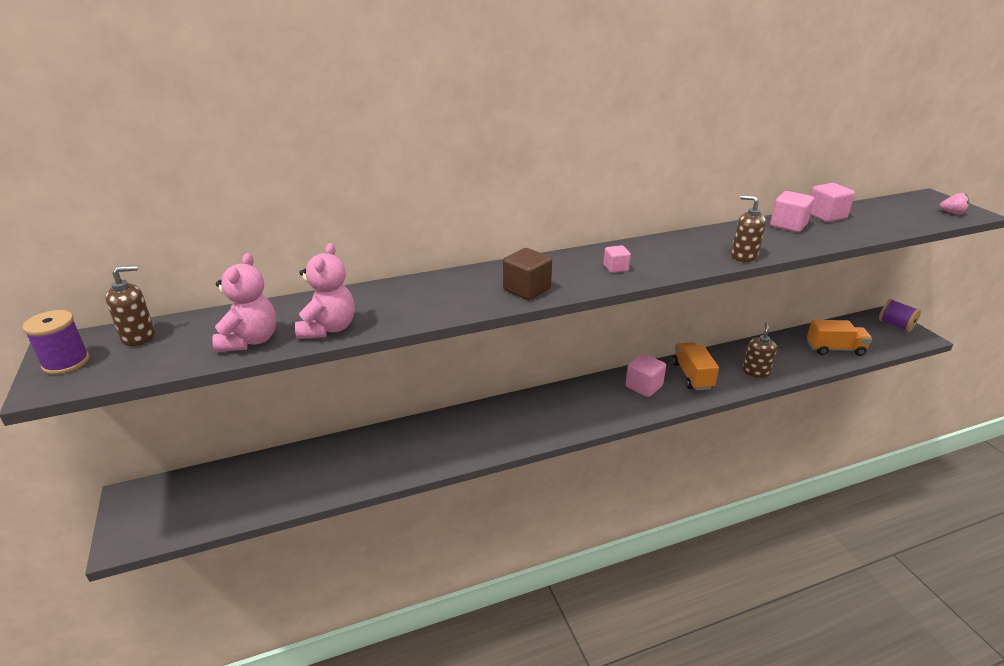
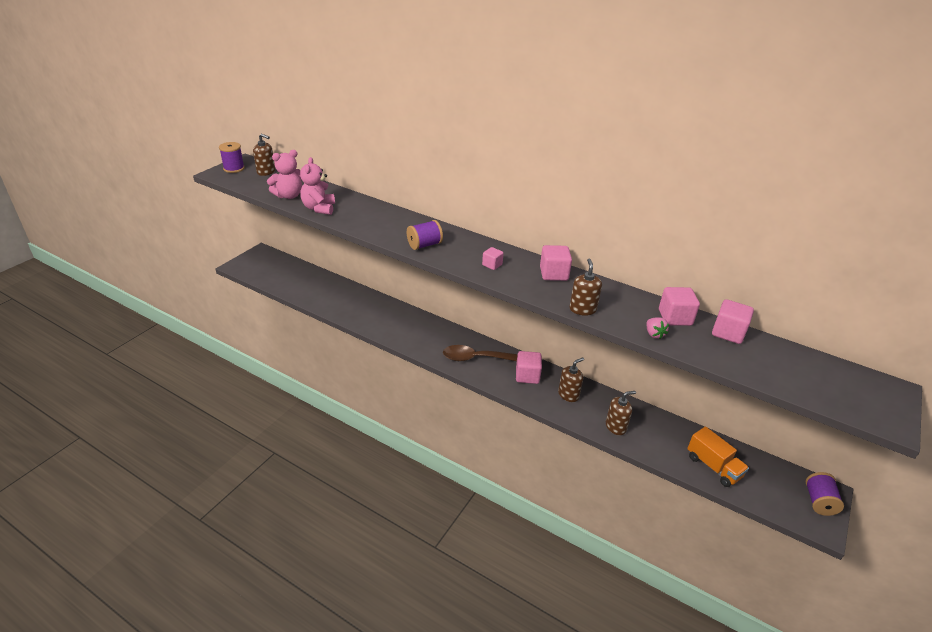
camera: 50 degrees right, 5 degrees up
pink teddy bear [295,243,355,339] -> pink teddy bear turned 120 degrees clockwise [300,157,335,215]
brown cube [503,248,552,300] -> purple spool [407,220,443,250]
orange truck [673,342,719,390] -> brown soap dispenser [558,357,584,402]
pink strawberry [939,193,969,214] -> pink strawberry moved to [646,318,669,339]
none -> brown spoon [443,345,518,361]
none -> pink cube [540,245,572,281]

